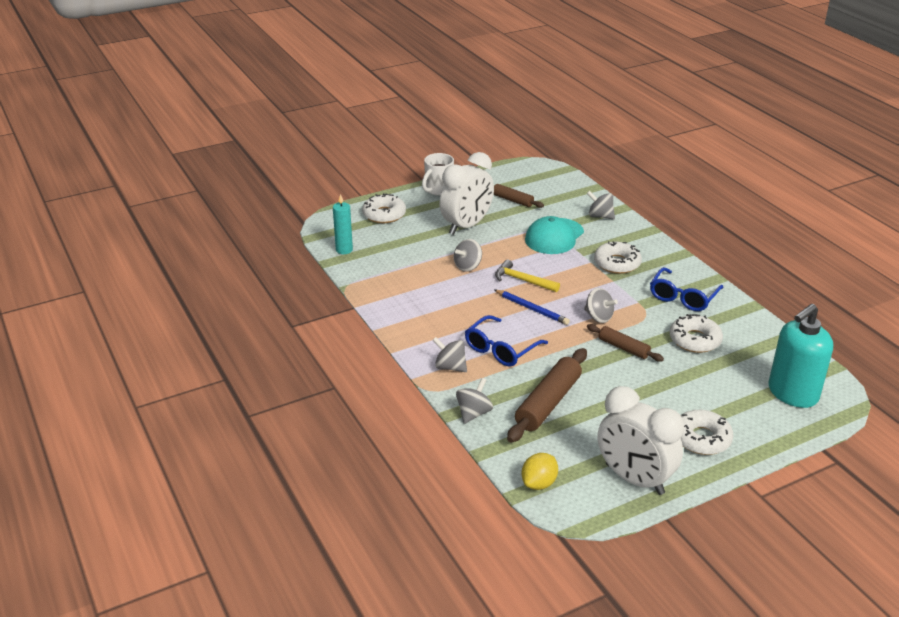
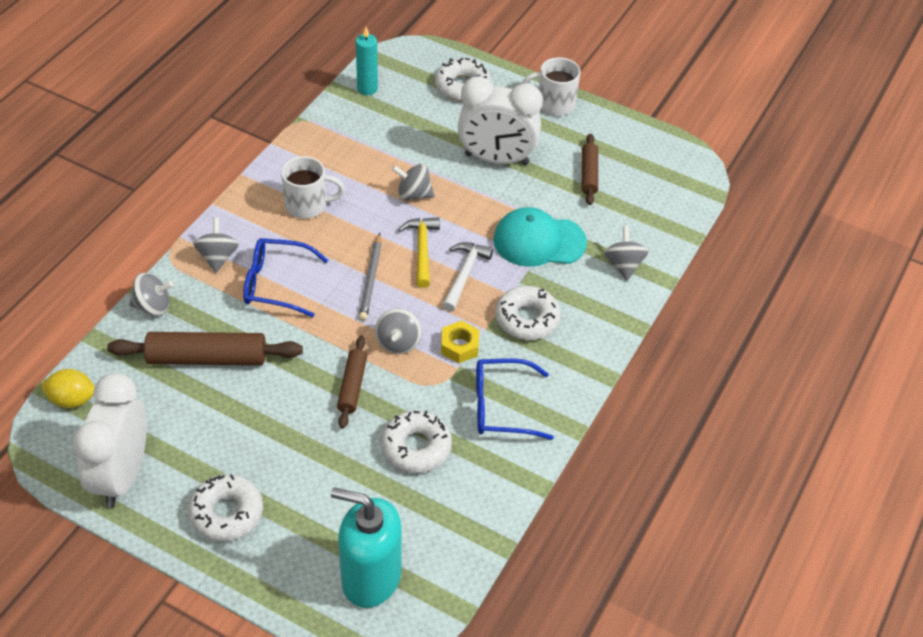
camera: 55 degrees right, 15 degrees up
blue pencil [495,290,570,325] -> grey pencil [359,233,381,321]
none -> white mug [281,156,345,219]
none -> yellow nut [441,320,479,363]
none -> white hammer [442,242,493,312]

